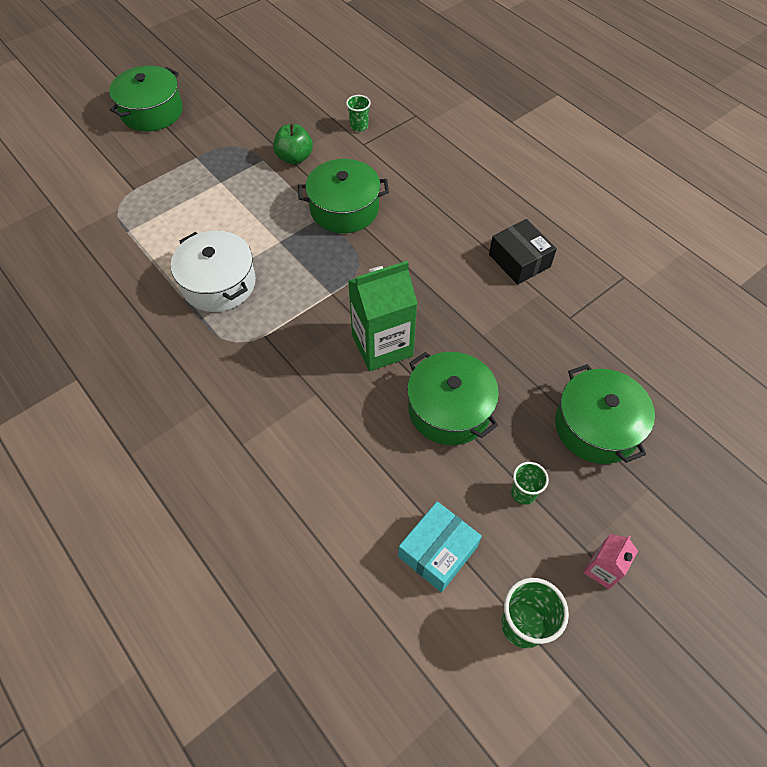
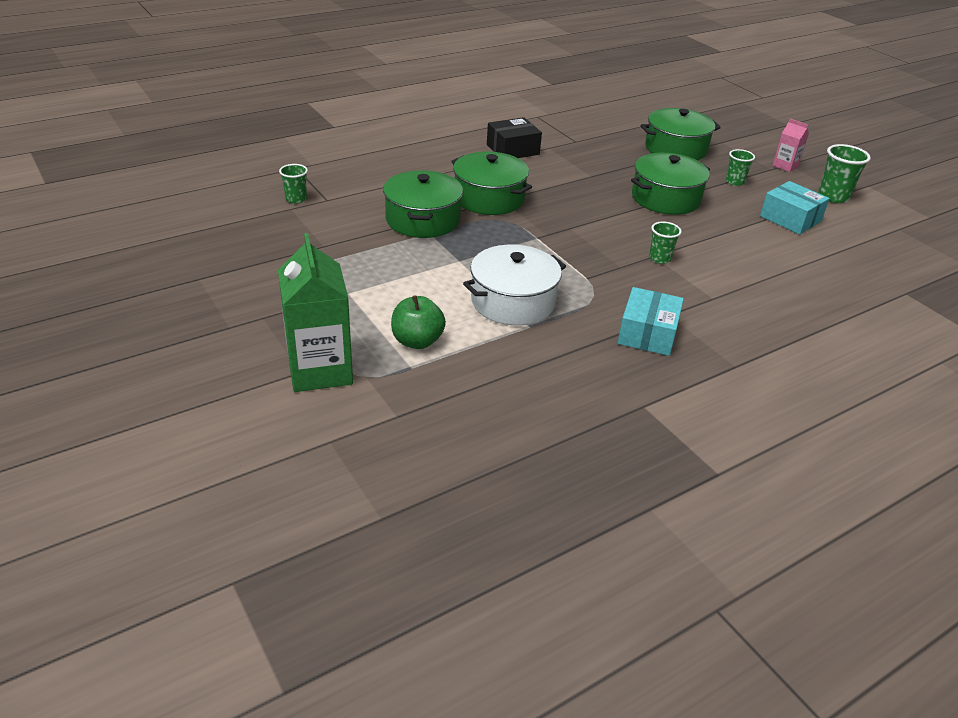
camera: 85 degrees left, 20 degrees down
green pot [109,66,183,132] -> green pot moved to [451,152,532,215]
green apple [273,124,313,164] -> green apple moved to [391,295,446,349]
green carton [348,261,418,371] -> green carton moved to [278,233,353,392]
none -> turquoise box [618,287,684,356]
none -> green cup [649,222,682,264]

